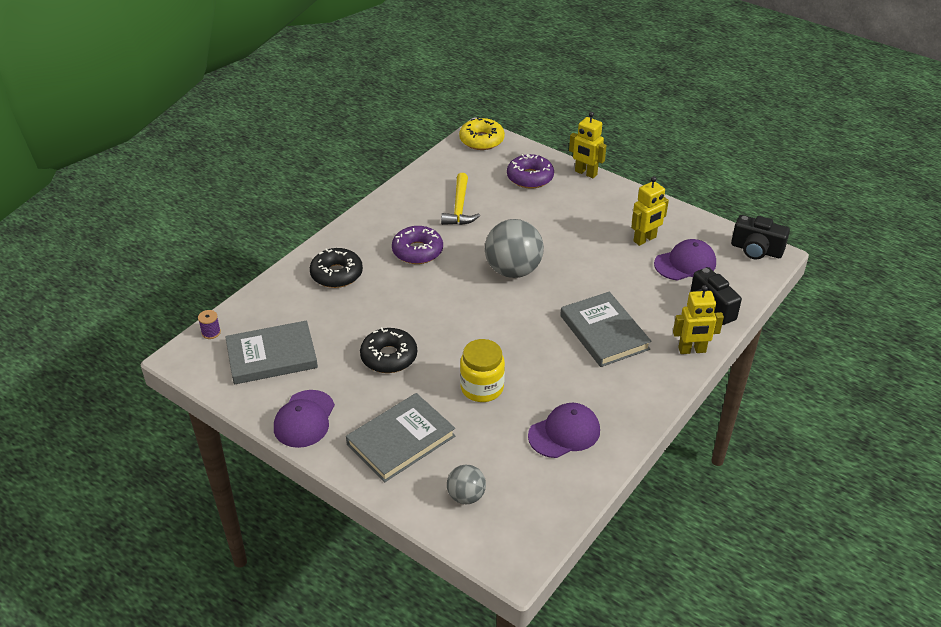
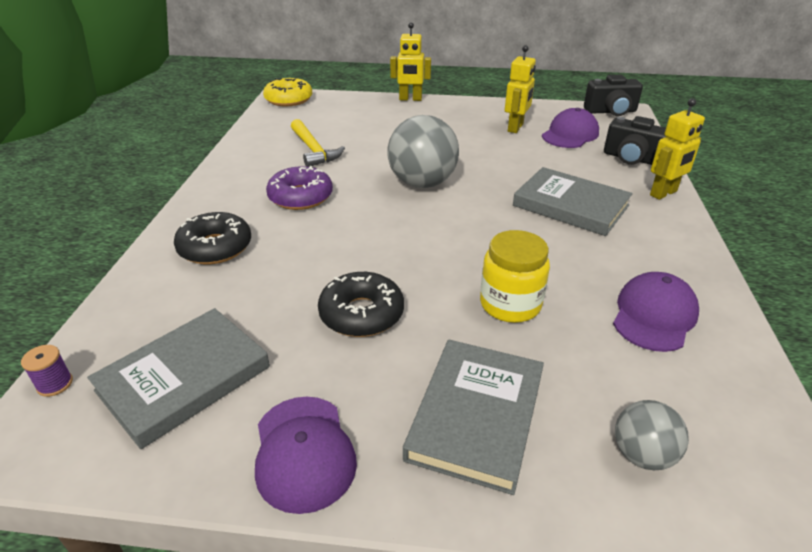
camera: 30 degrees left, 5 degrees down
purple donut [507,154,554,189] -> none

